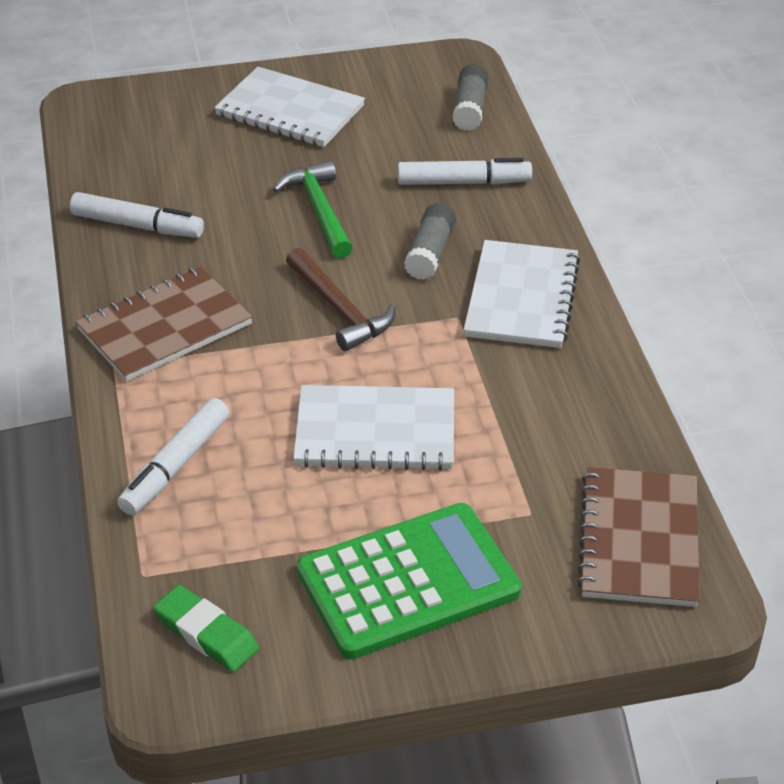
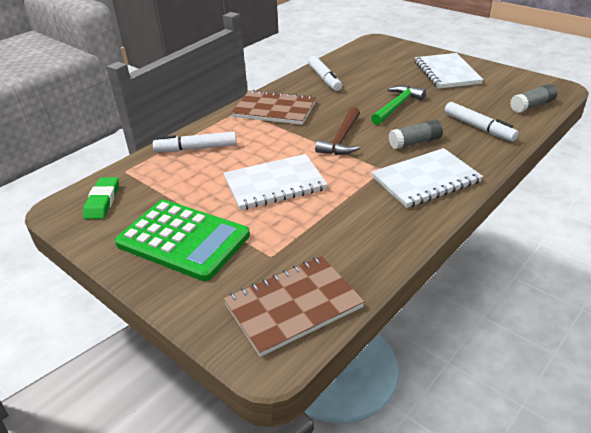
camera: 55 degrees right, 5 degrees down
white notebook [293,385,454,471] -> white notebook turned 75 degrees counterclockwise [223,154,328,210]

